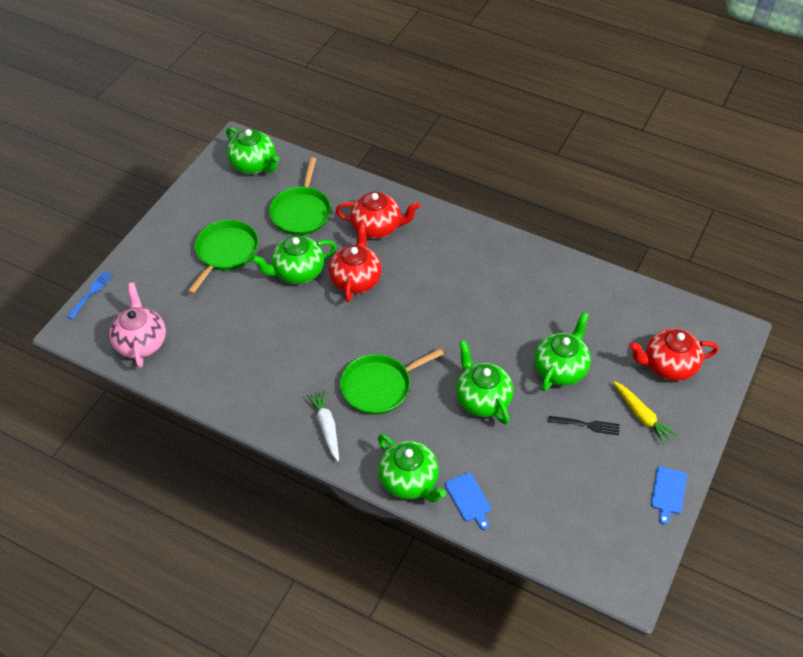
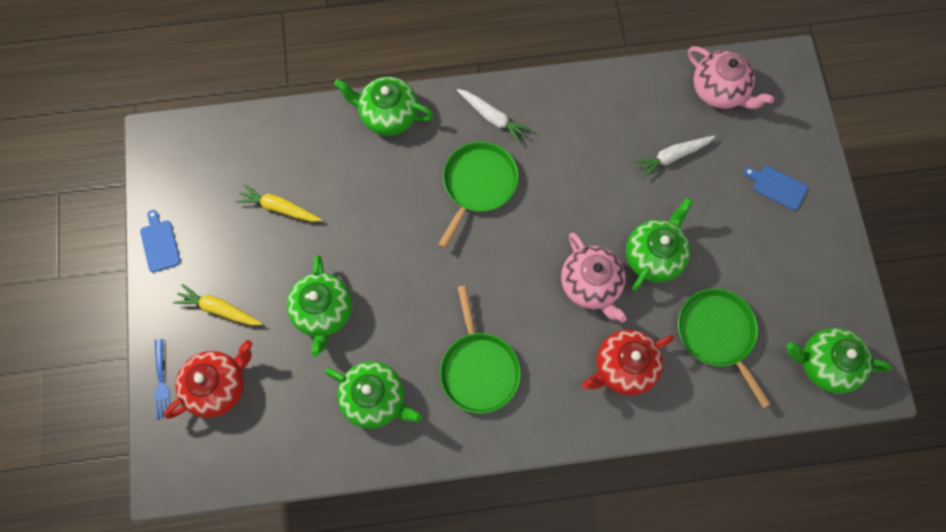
camera: 145 degrees right, 20 degrees up
blue fork [67,271,113,319] -> blue fork moved to [154,339,170,419]
green pan [188,220,259,294] -> green pan moved to [440,286,521,414]
red teapot [329,222,382,302] -> pink teapot [561,233,627,322]
blue cutting board [445,472,491,530] -> blue cutting board moved to [744,166,808,210]
green teapot [456,340,514,424] -> green teapot moved to [325,361,422,429]
black fork [548,416,620,435] -> none
none -> yellow carrot [236,184,322,222]
none -> white carrot [634,135,715,179]

